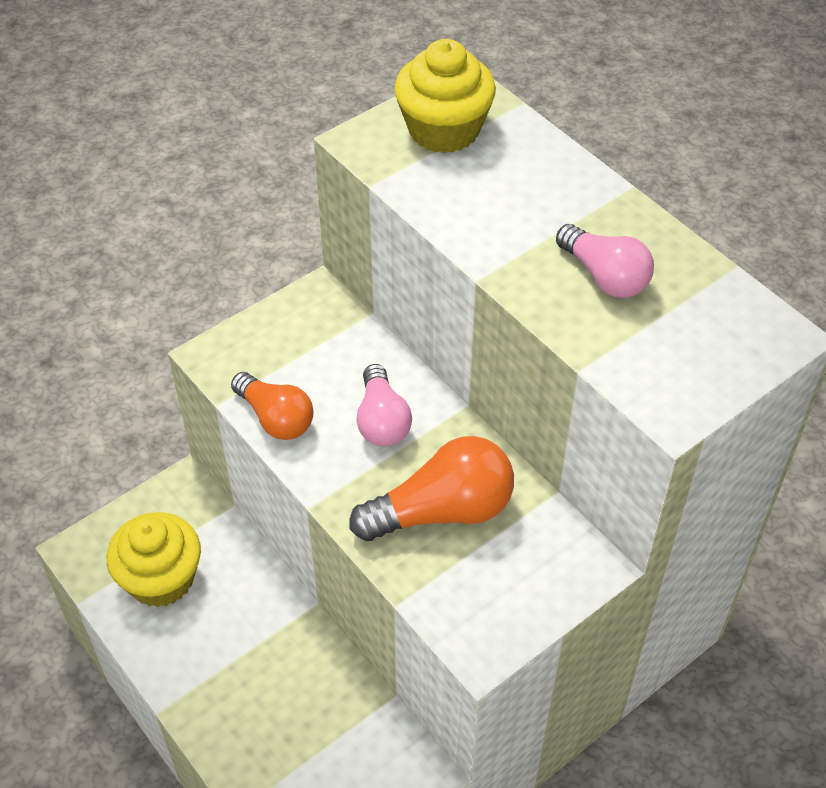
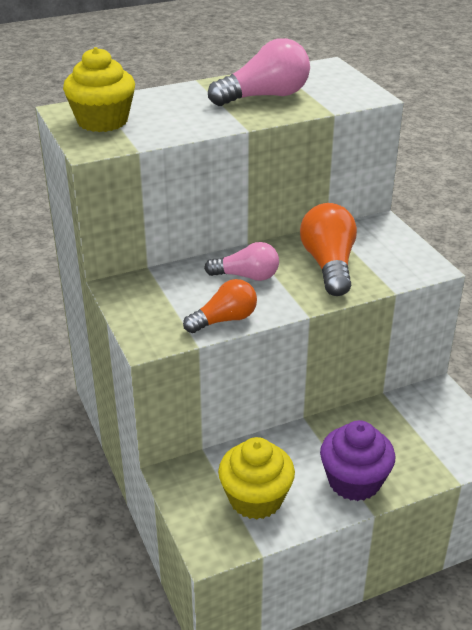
camera: 75 degrees left, 15 degrees down
pink light bulb [556,224,654,298] -> pink light bulb [208,38,310,106], size x1.51
none -> purple cupcake [320,420,395,501]

